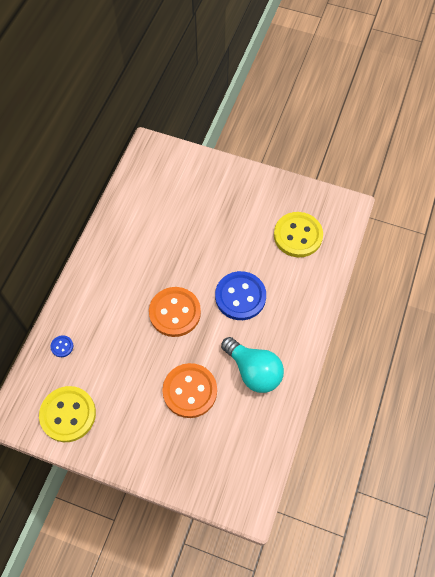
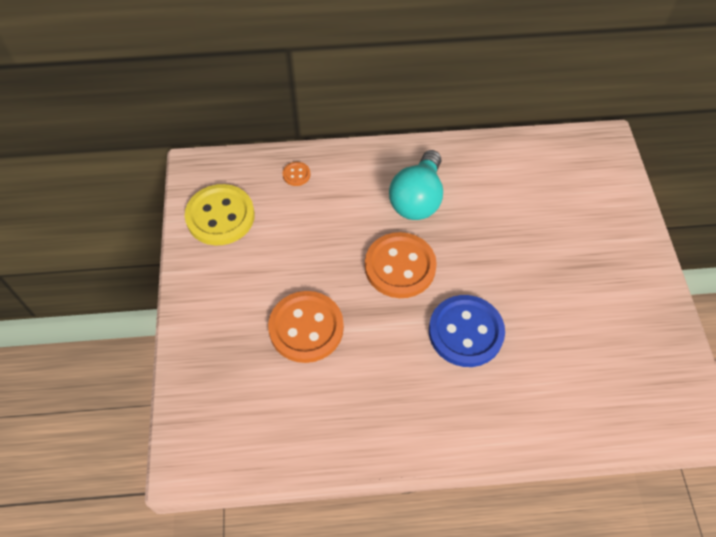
camera: 65 degrees right, 5 degrees down
blue button [50,335,73,357] -> orange button [283,162,311,186]
turquoise light bulb [221,337,284,393] -> turquoise light bulb moved to [389,150,443,220]
yellow button [274,212,323,257] -> none

